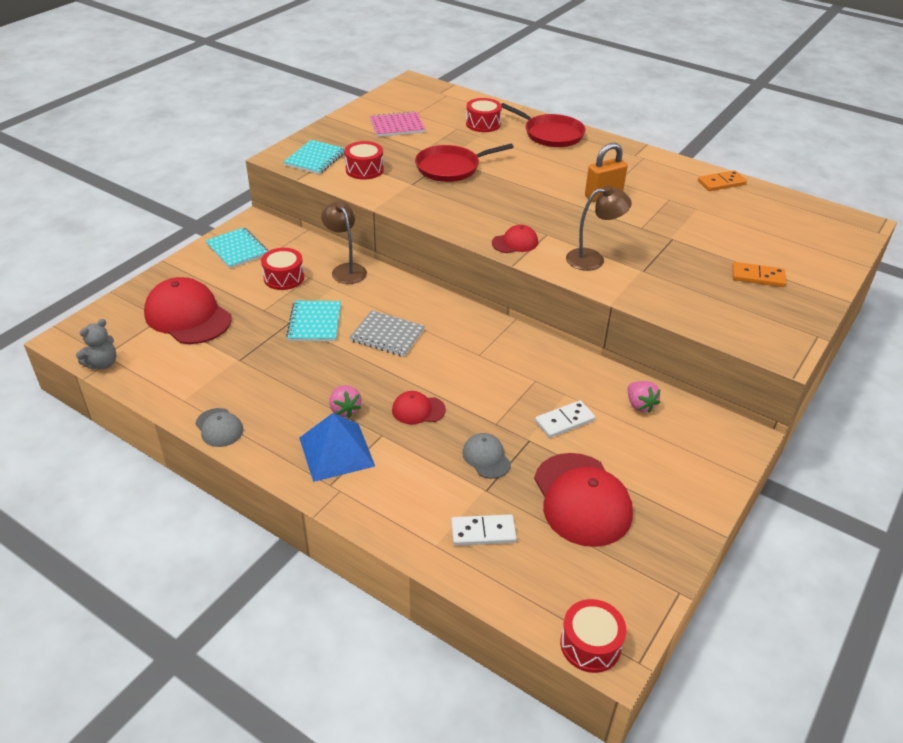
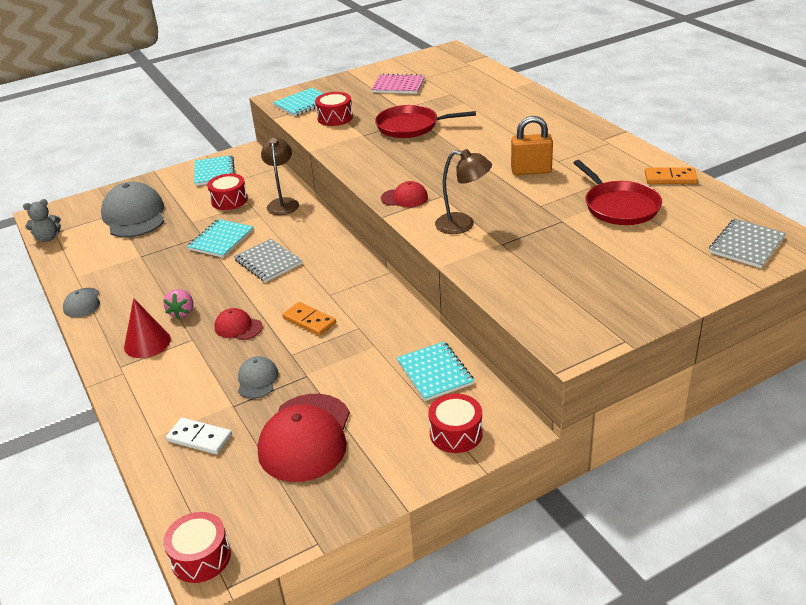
camera: 30 degrees right, 5 degrees down
red cap [144,277,231,344] -> grey cap [101,182,164,238]
blue pyramid [299,413,375,482] -> red cone [124,298,171,358]
red drum [466,98,502,132] -> red drum moved to [428,394,483,453]
red pan [501,103,586,147] -> red pan moved to [573,160,662,225]
white domino [535,400,595,438] -> none
pink strawberry [628,381,661,413] -> turquoise notebook [396,342,474,401]
orange domino [732,262,786,287] -> orange domino moved to [282,302,336,336]
none -> grey notebook [709,218,786,268]

